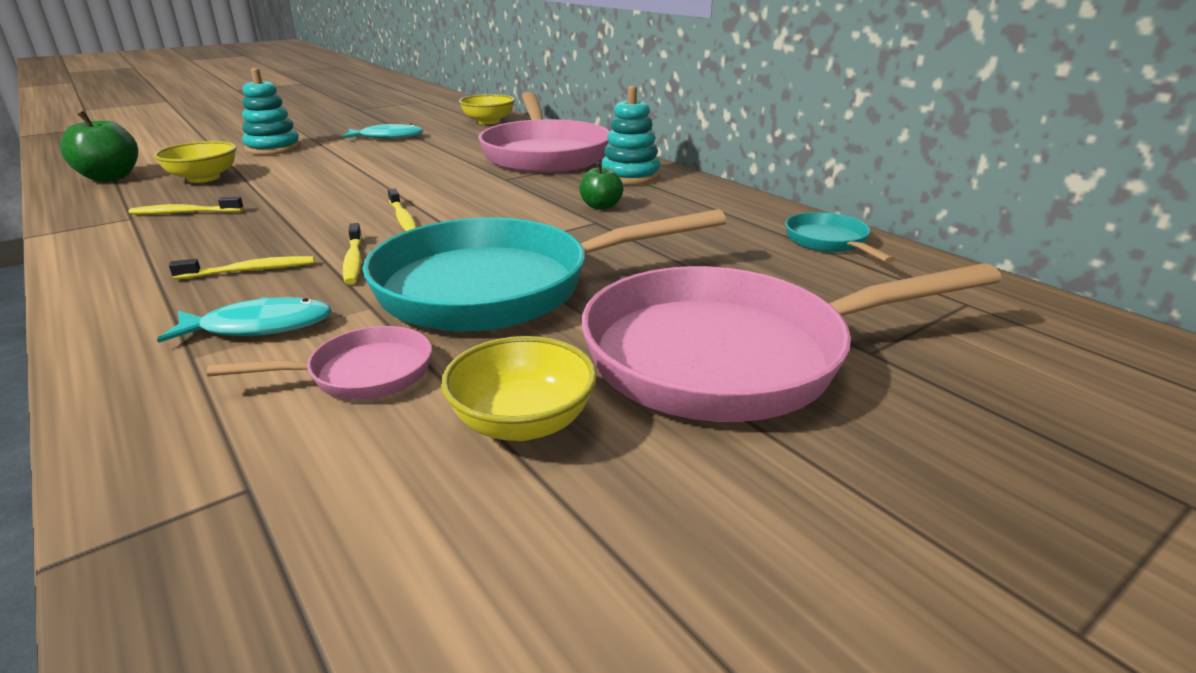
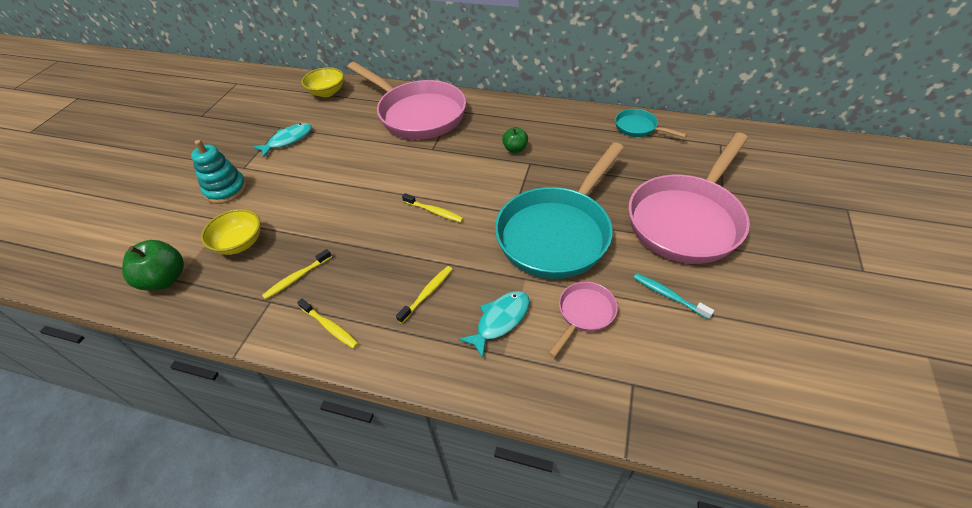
camera: 35 degrees left, 20 degrees up
yellow toothbrush [343,223,362,285] -> yellow toothbrush moved to [297,299,359,349]
yellow bowl [441,336,597,441] -> turquoise toothbrush [634,273,714,319]
turquoise stacking toy [601,86,660,185] -> none

